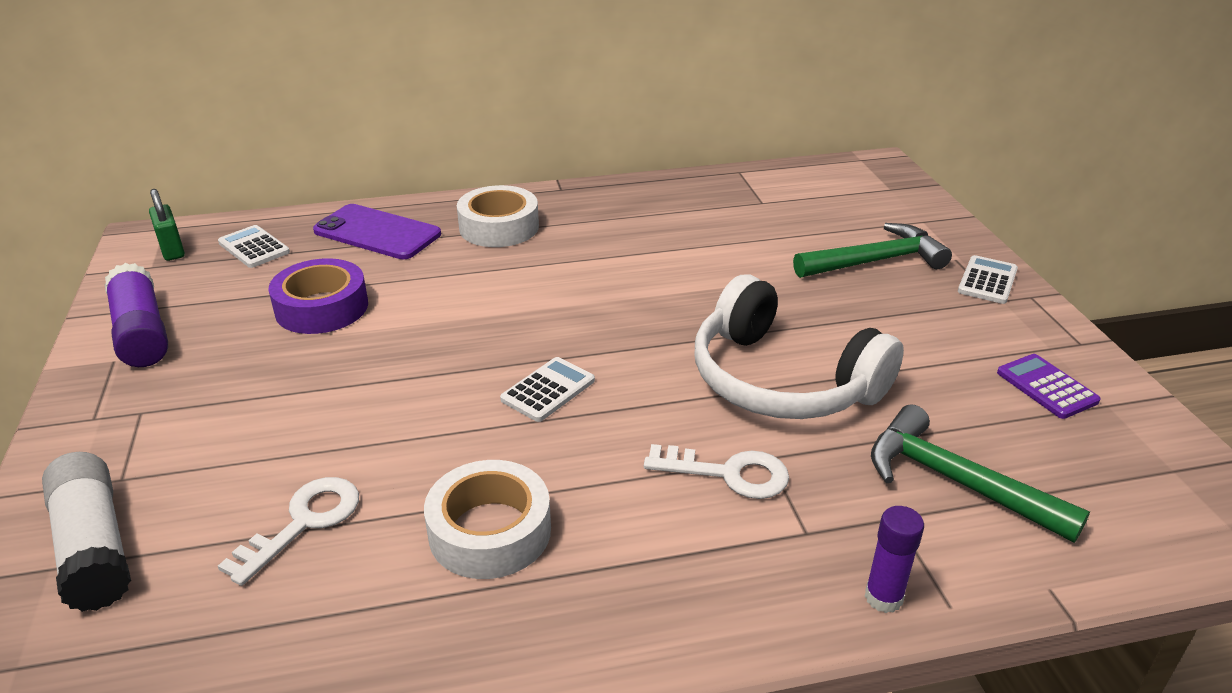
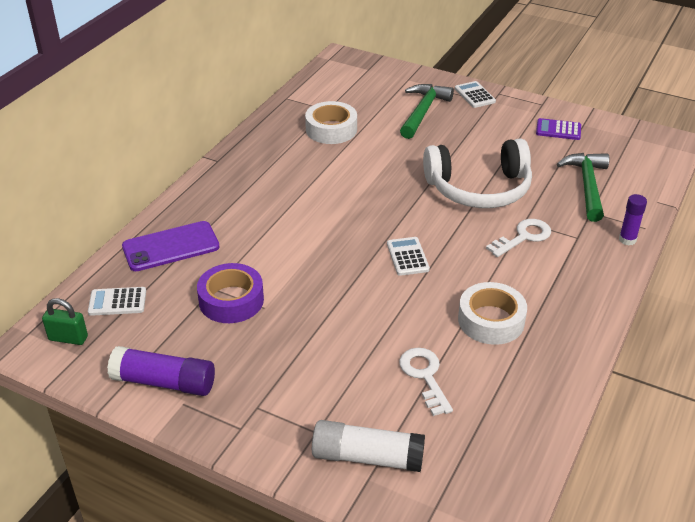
camera: 50 degrees left, 5 degrees up
white tape [457,185,539,247] -> white tape moved to [305,101,357,144]
green hammer [871,404,1090,543] -> green hammer turned 105 degrees clockwise [557,153,609,222]

